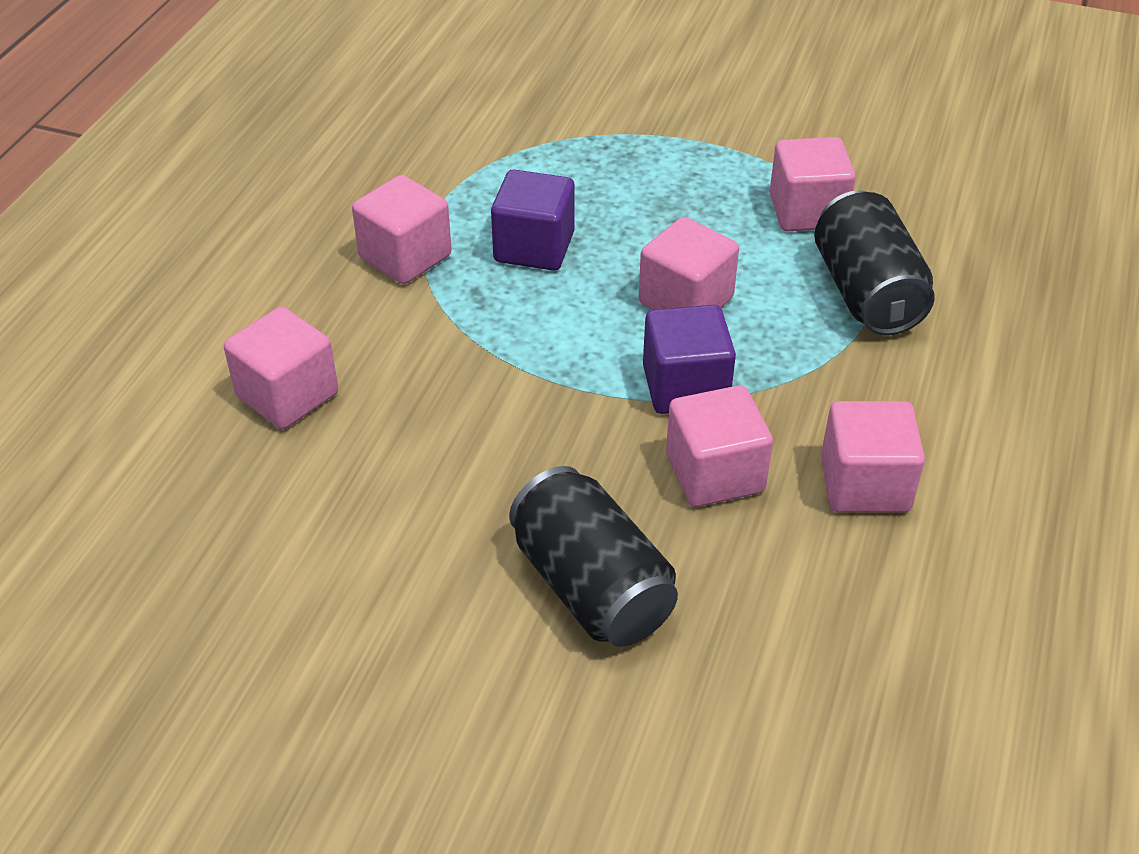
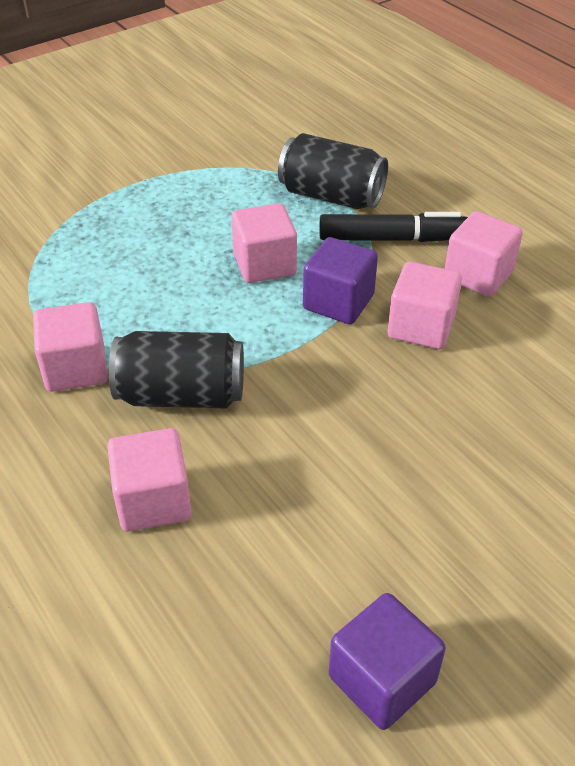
camera: 55 degrees left, 0 degrees up
purple cube [491,170,575,271] -> purple cube moved to [329,593,446,730]
black can [509,466,678,647] -> black can moved to [109,331,244,409]
pink cube [769,137,856,232] -> none
none -> black marker [320,212,468,242]

